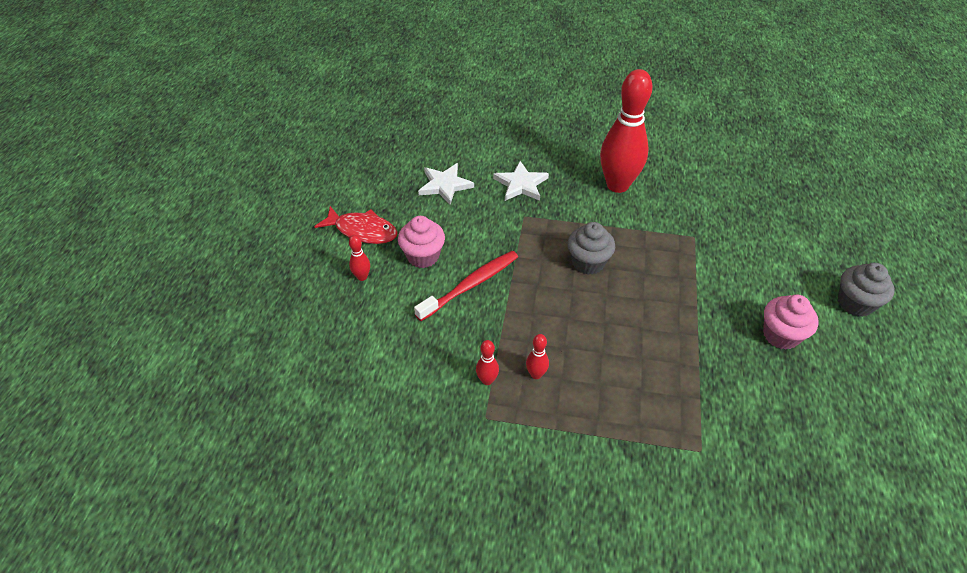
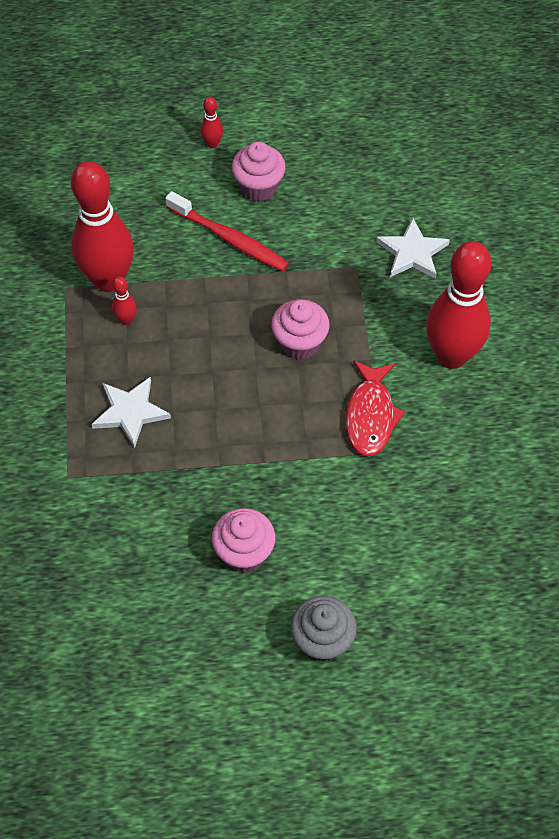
camera: 75 degrees right, 10 degrees up
red fish [314,206,398,244] -> red fish moved to [346,360,405,456]
white star [418,163,474,205] -> white star moved to [91,377,171,448]
red bowling pin [476,340,499,385] -> red bowling pin [71,161,134,292], size x2.49
grey cupcake [568,222,615,275] -> pink cupcake [271,299,329,359]

